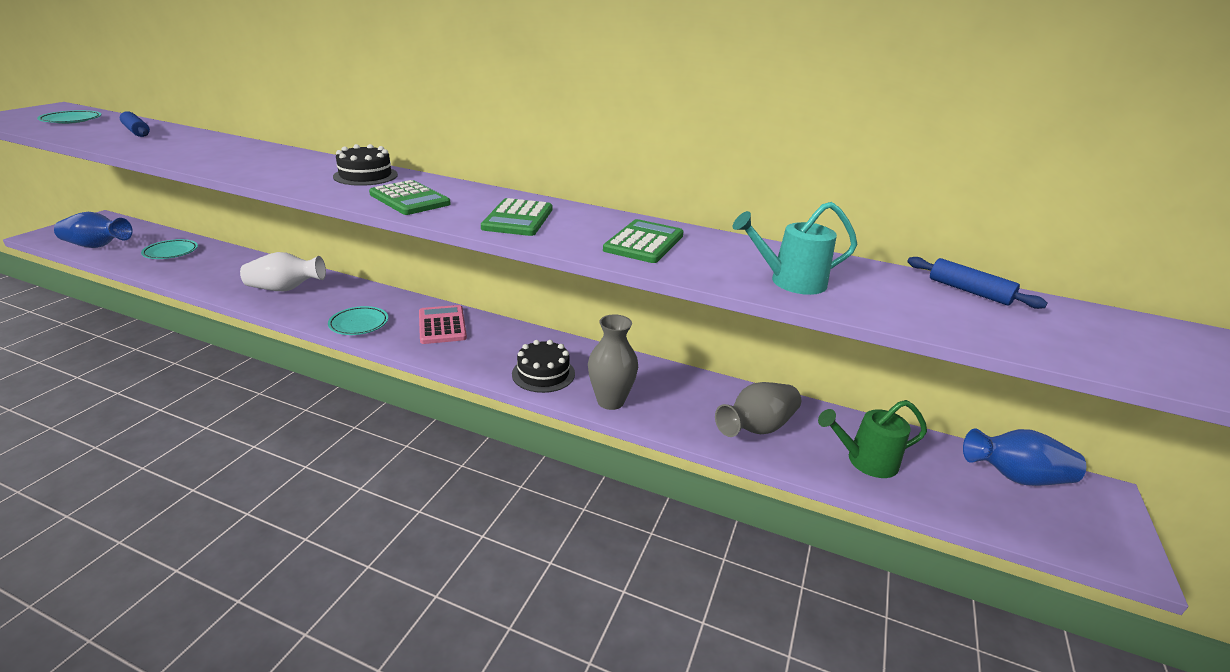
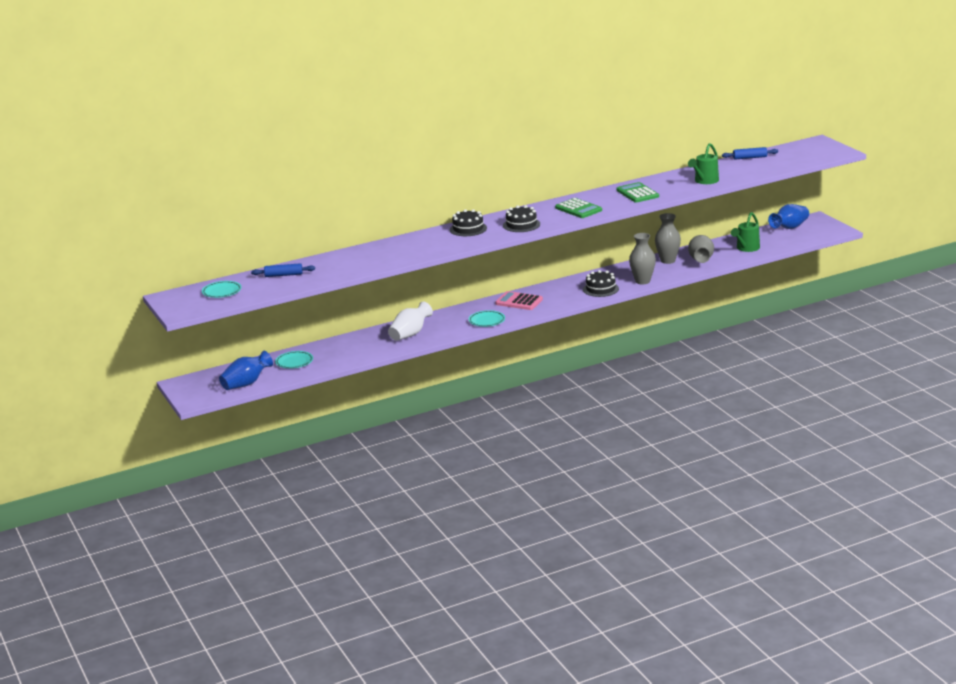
camera: 45 degrees left, 5 degrees down
green calculator [369,180,451,215] -> black cake [503,205,540,232]
turquoise watering can [733,202,857,295] -> green watering can [688,143,719,184]
none -> grey vase [655,213,681,264]

